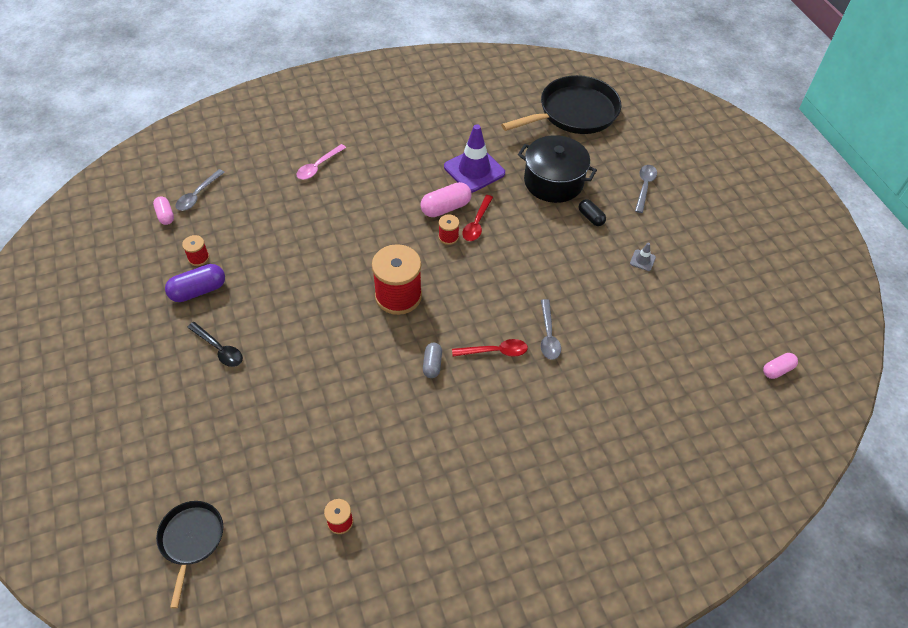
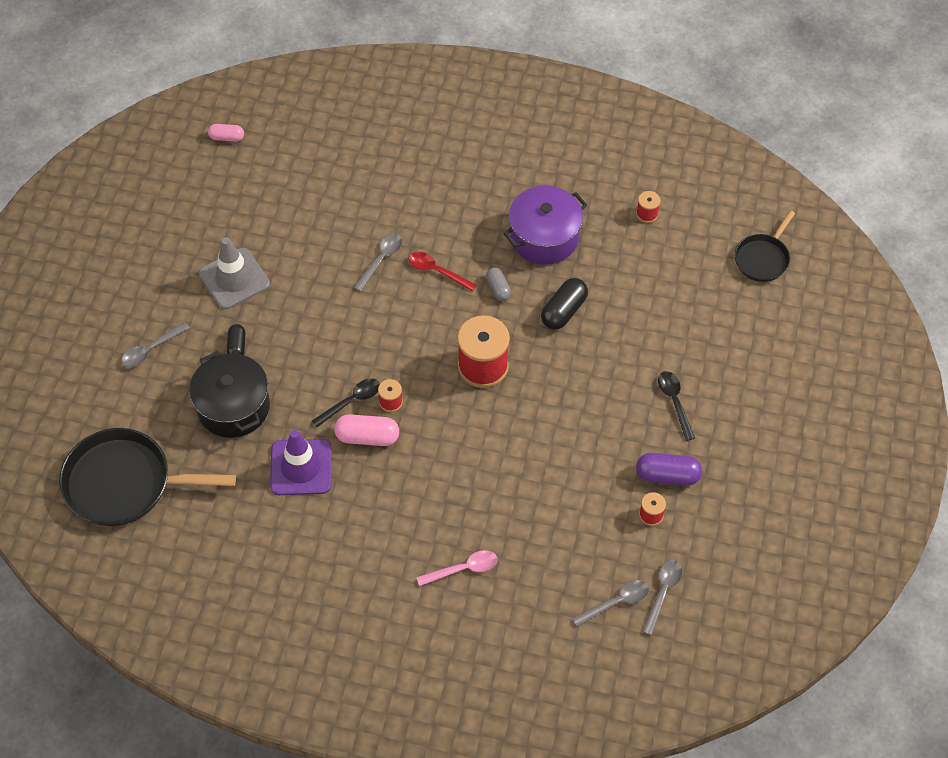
camera: 145 degrees left, 5 degrees up
pink capsule [153,197,174,225] -> grey spoon [642,559,682,635]
grey capsule [423,343,442,378] -> grey capsule turned 60 degrees counterclockwise [486,267,511,301]
red spoon [462,195,493,241] -> black spoon [312,378,380,427]
grey traffic cone [630,243,656,271] -> grey traffic cone [199,237,270,309], size x2.37
none -> purple pot [504,185,587,265]
none -> black capsule [541,278,588,330]

